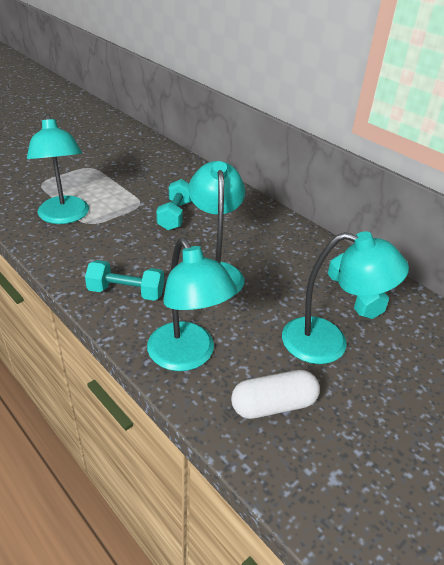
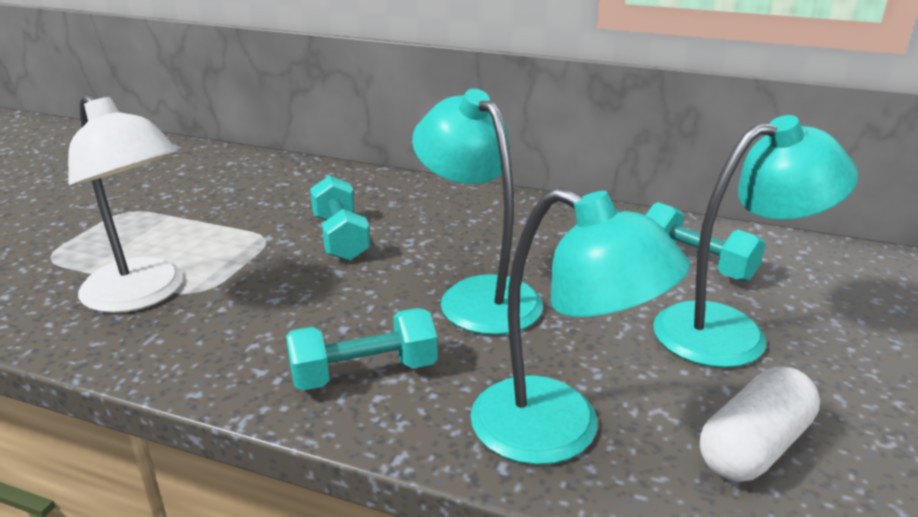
camera: 25 degrees left, 10 degrees down
turquoise lamp [27,114,89,224] -> white lamp [68,94,183,313]

